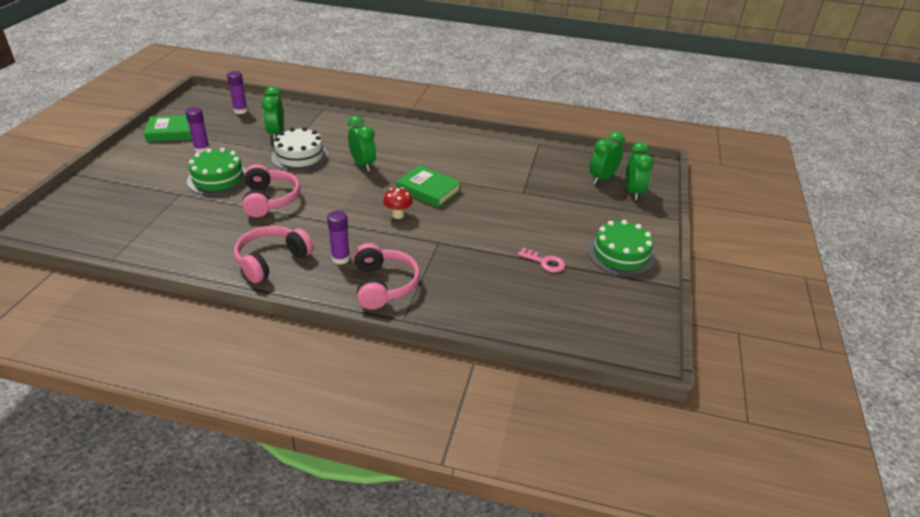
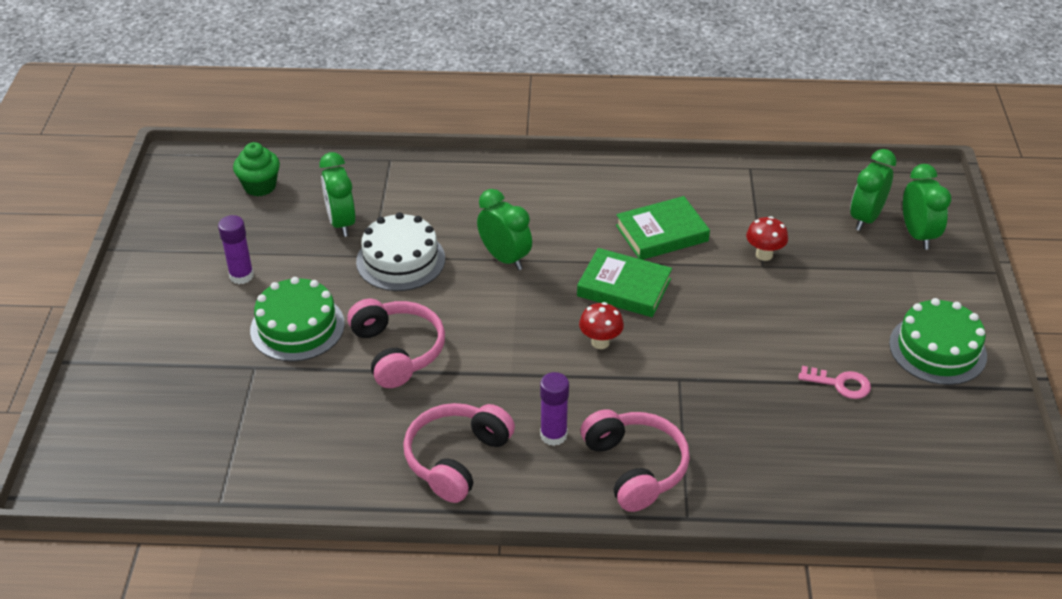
camera: 10 degrees left, 5 degrees up
green book [144,115,192,142] -> green book moved to [616,196,710,260]
purple glue stick [227,71,248,114] -> green cupcake [233,142,280,196]
none -> red mushroom [746,216,788,261]

